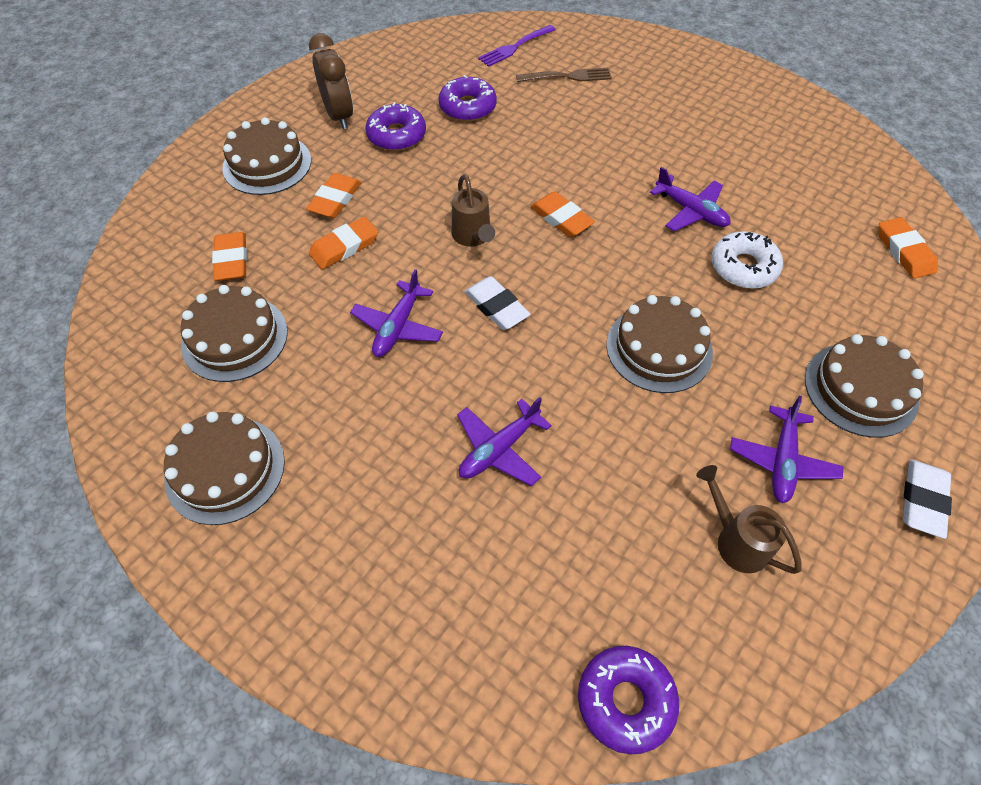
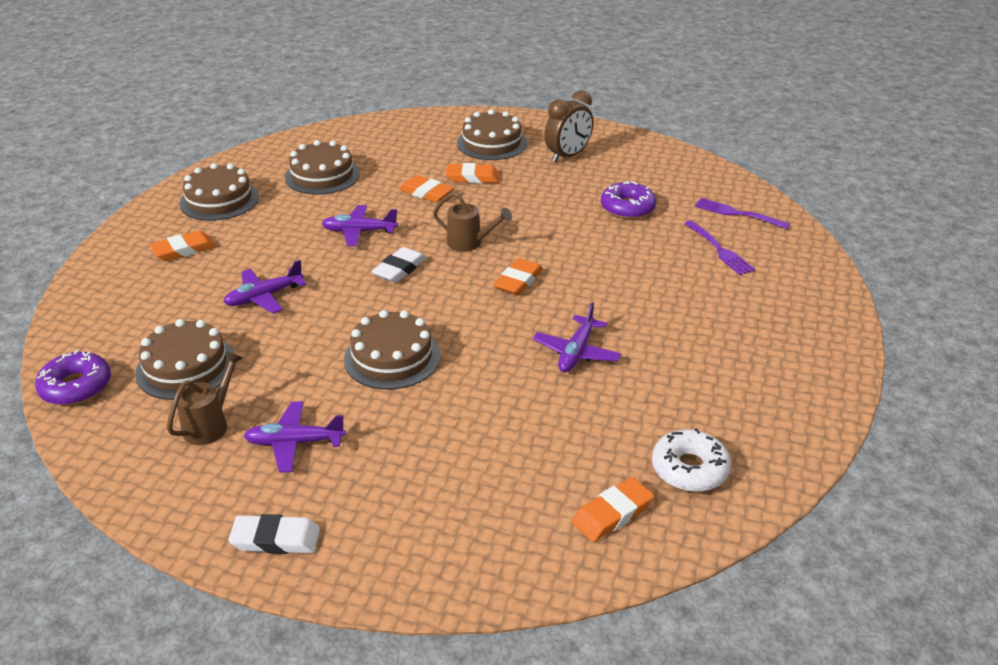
camera: 70 degrees right, 20 degrees down
orange eraser [212,232,247,281] -> orange eraser moved to [150,230,216,261]
purple donut [365,102,426,151] -> none
brown watering can [452,174,495,247] -> brown watering can turned 120 degrees counterclockwise [433,192,512,252]
purple plane [457,397,552,486] -> purple plane turned 60 degrees counterclockwise [224,260,306,314]
brown fork [516,68,612,82] -> purple fork [684,221,755,275]
white donut [711,231,783,289] -> white donut moved to [652,428,731,492]
brown cake [805,334,924,438] -> brown cake moved to [135,319,236,400]

